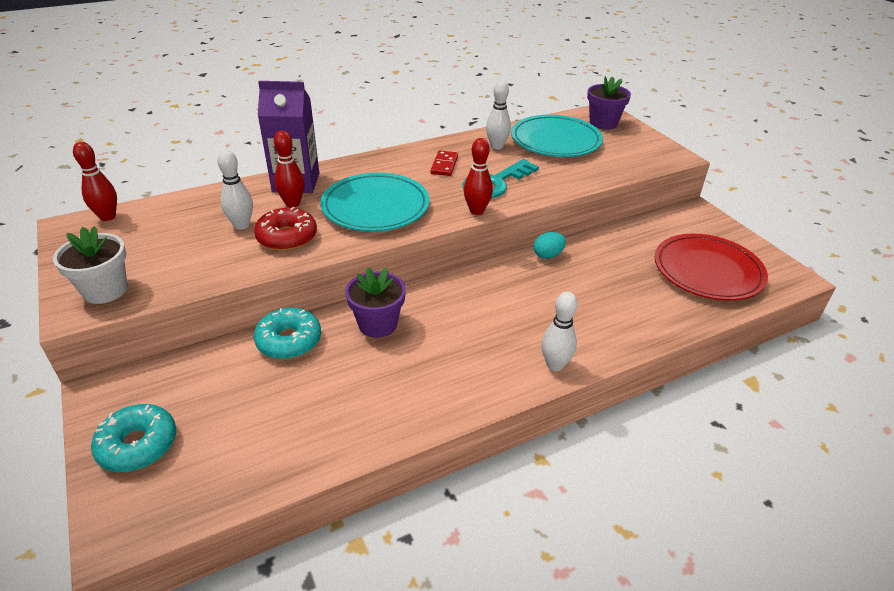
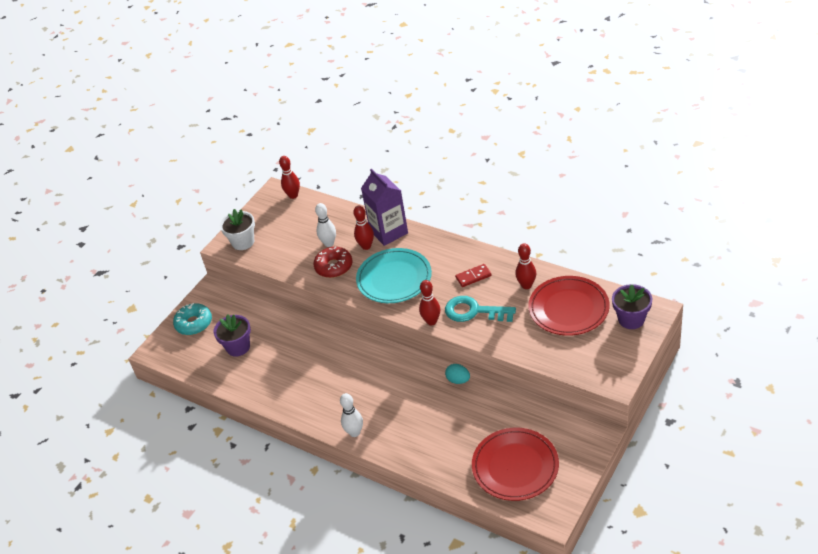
camera: 65 degrees right, 5 degrees up
turquoise donut [254,308,321,359] -> none
purple flower pot [345,267,406,338] -> purple flower pot moved to [214,314,251,357]
white bowling pin [486,81,511,150] -> red bowling pin [515,243,536,289]
turquoise plate [511,115,603,157] -> red plate [528,276,610,336]

